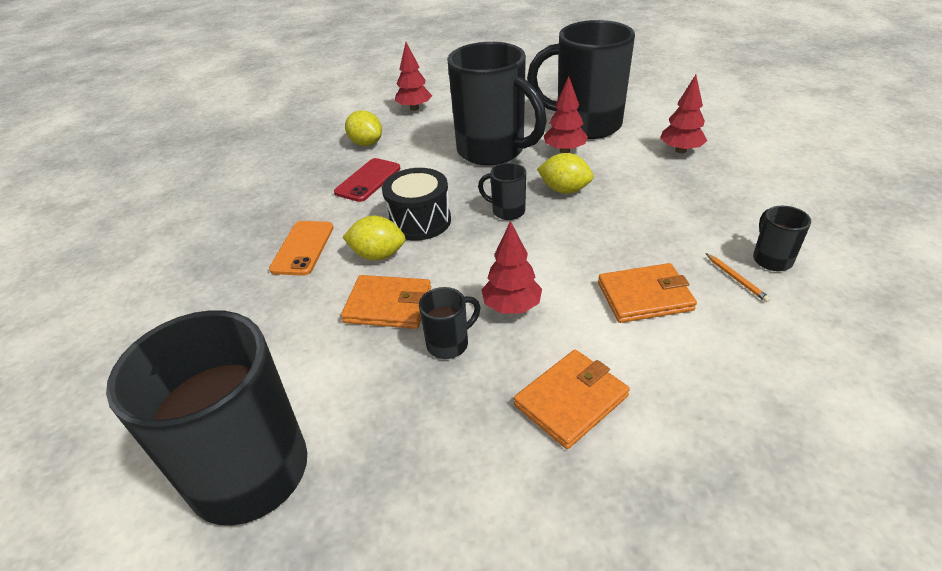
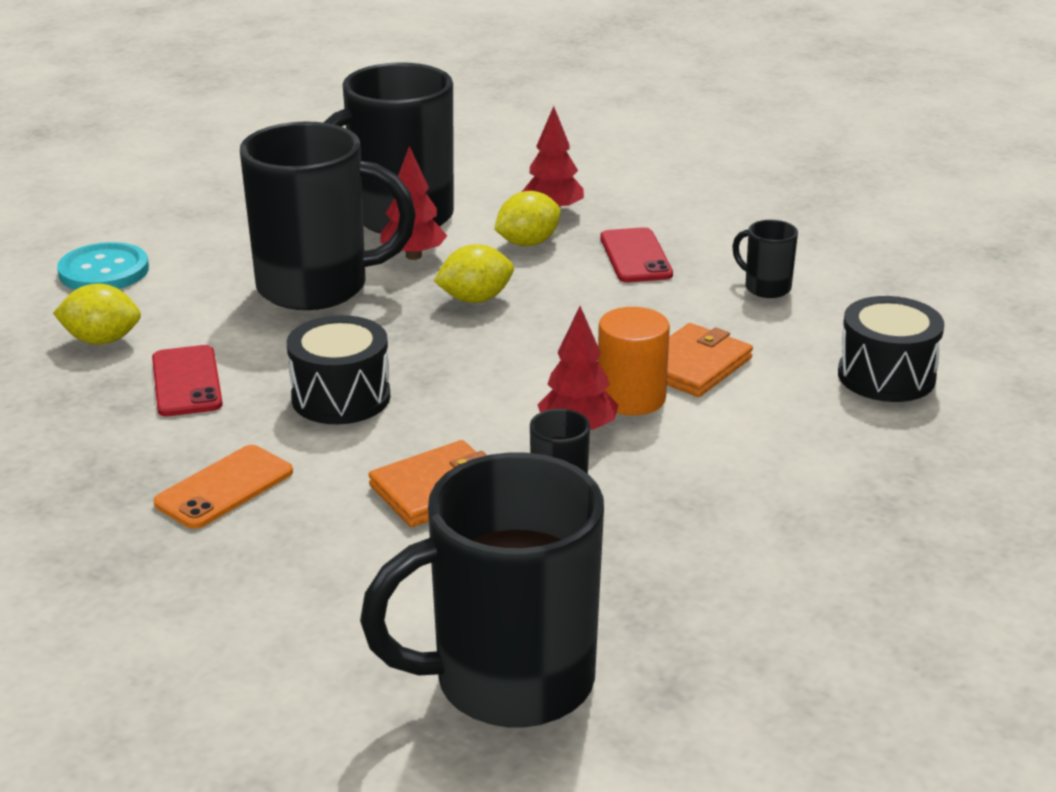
camera: 45 degrees left, 10 degrees down
orange phone [269,221,334,276] -> orange phone turned 75 degrees clockwise [154,445,293,529]
yellow lemon [342,216,405,260] -> yellow lemon moved to [494,191,561,246]
red tree [395,42,432,111] -> turquoise button [57,242,149,290]
black mug [478,163,526,220] -> none
orange wallet [514,350,630,449] -> none
orange pencil [705,253,771,302] -> none
none -> orange cylinder [598,307,670,415]
none -> red phone [600,227,673,282]
none -> black drum [838,296,944,402]

